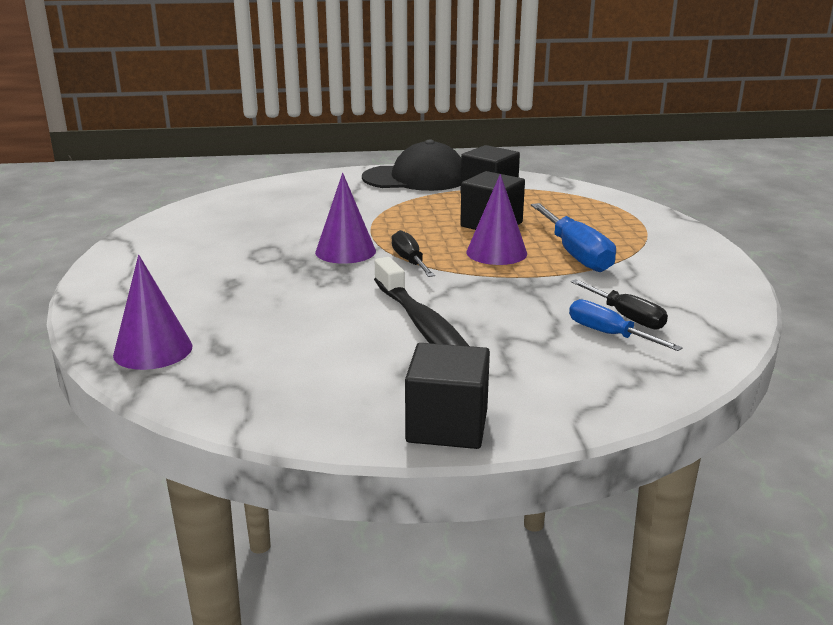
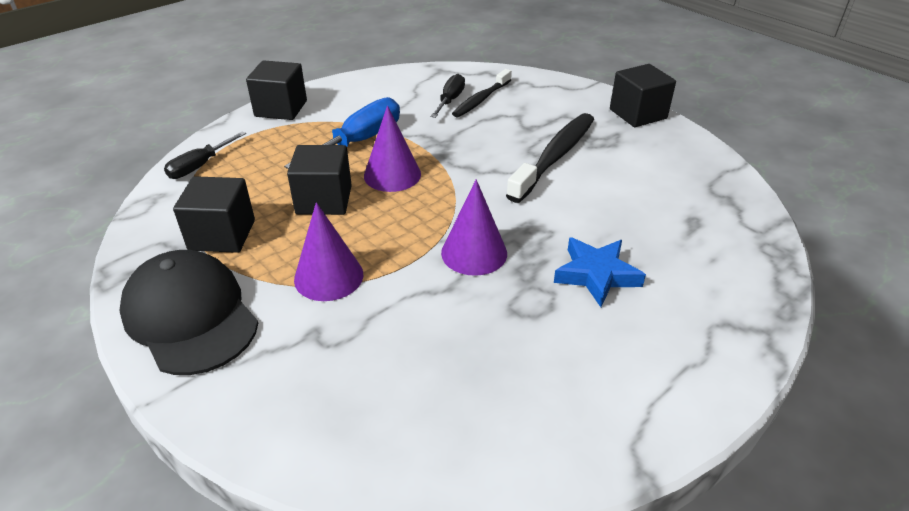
camera: 125 degrees left, 15 degrees up
purple cone [113,255,193,370] -> purple cone moved to [294,202,363,301]
black screwdriver [391,230,435,277] -> black screwdriver moved to [164,131,246,179]
blue screwdriver [569,299,683,351] -> black toothbrush [452,69,512,117]
none -> black cube [246,60,307,120]
none -> blue star [554,237,646,307]

